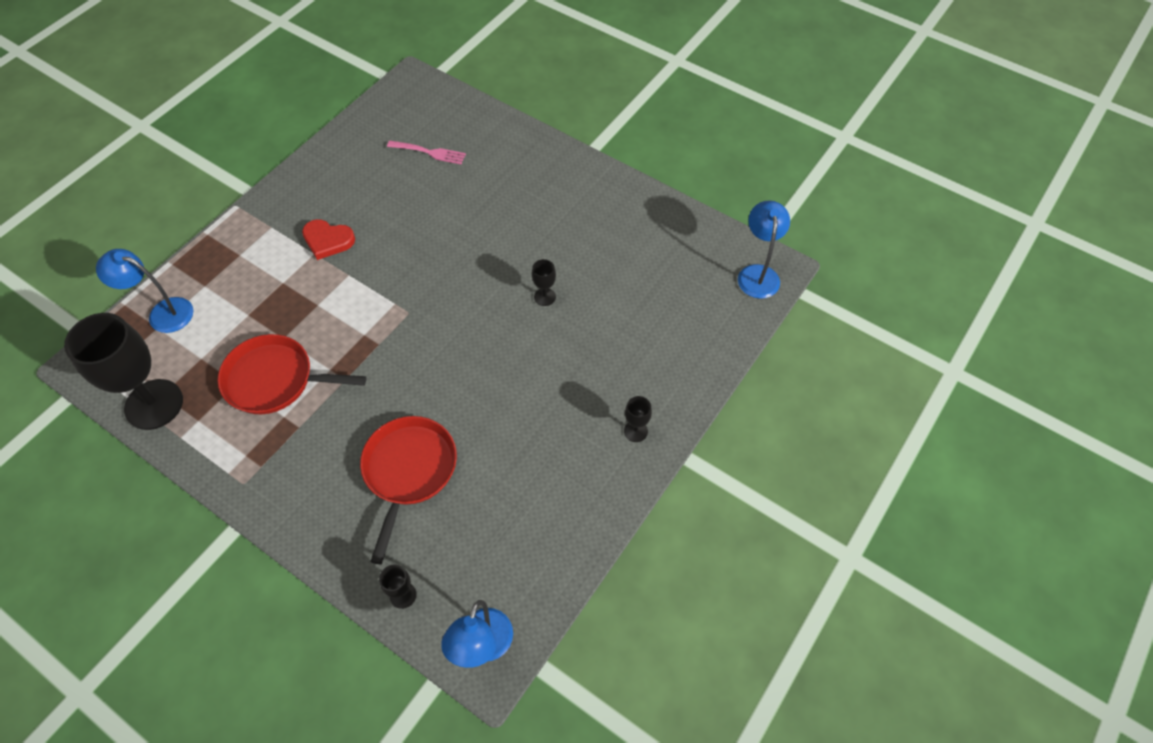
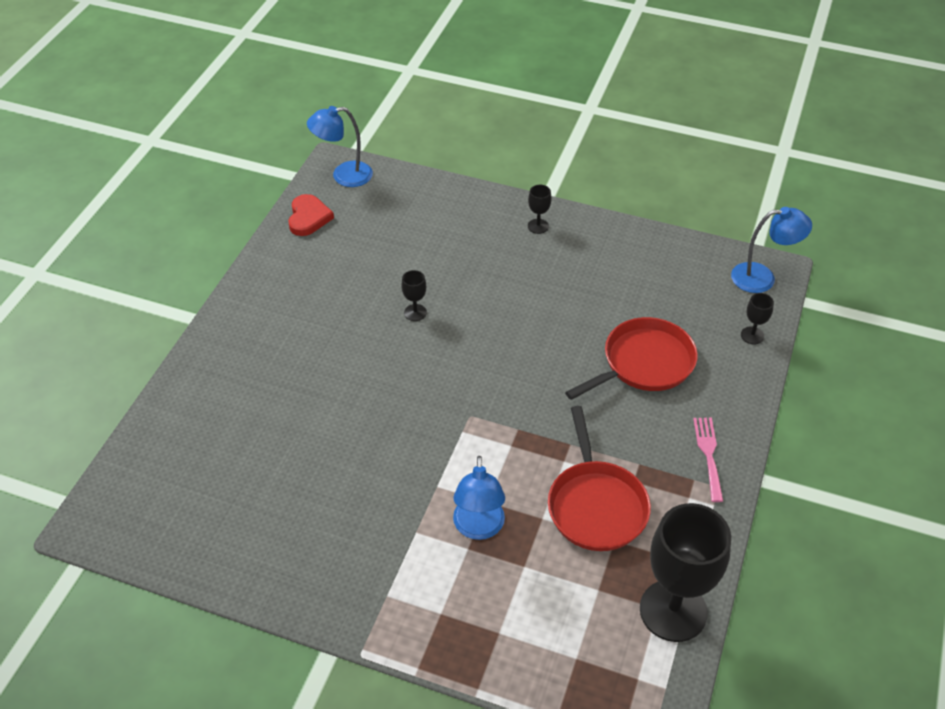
camera: 105 degrees left, 10 degrees down
blue lamp [96,249,193,333] -> blue lamp moved to [453,456,505,540]
red heart [302,219,355,260] -> red heart moved to [288,194,334,236]
red pan [360,416,457,564] -> red pan turned 150 degrees clockwise [565,317,698,400]
pink fork [387,141,466,164] -> pink fork moved to [693,418,723,502]

